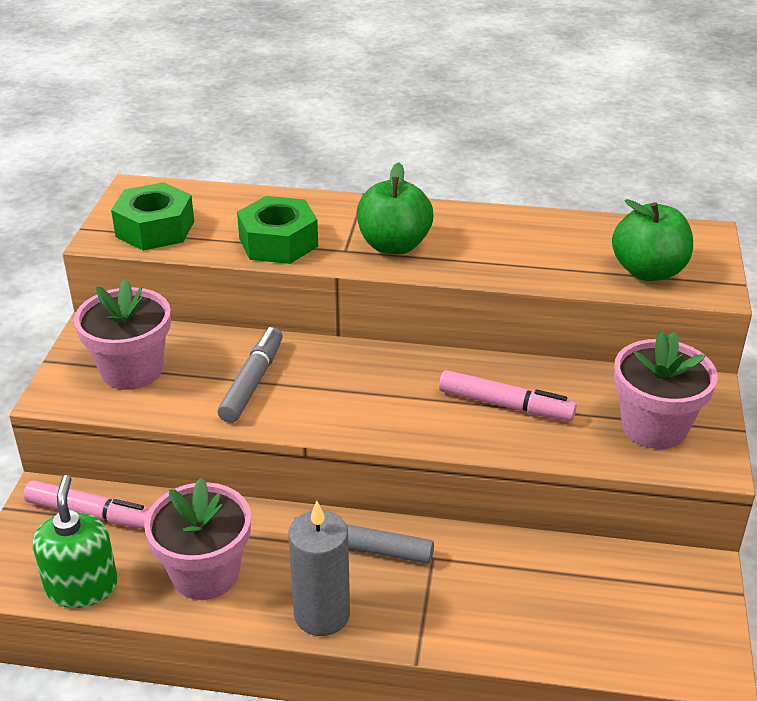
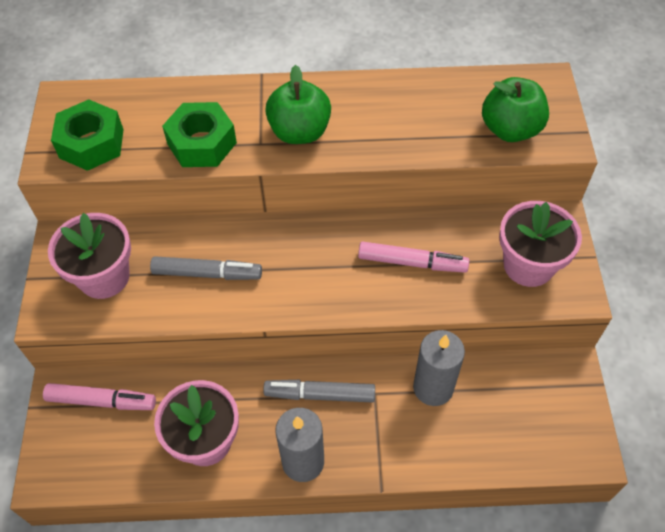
camera: 10 degrees left, 20 degrees up
green soap dispenser [33,475,118,608] -> none
grey marker [218,327,283,423] -> grey marker turned 90 degrees clockwise [150,256,262,280]
none -> grey candle [413,330,465,406]

